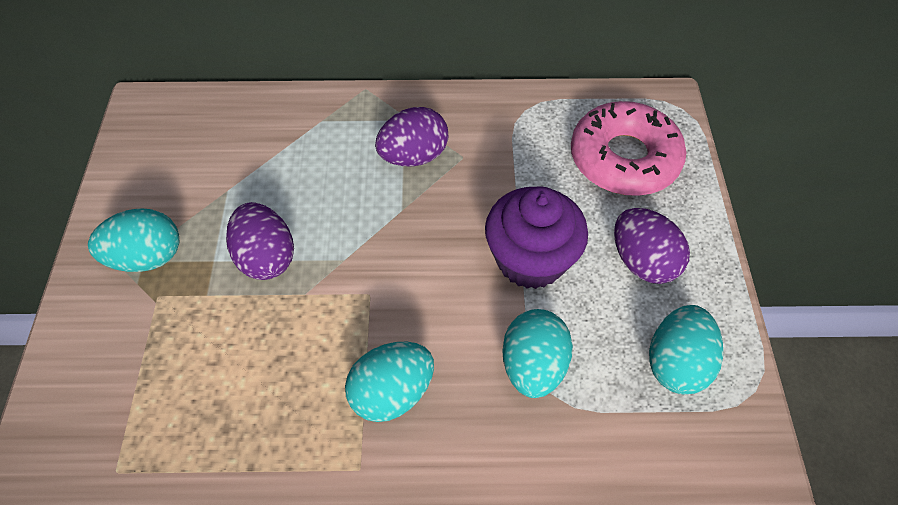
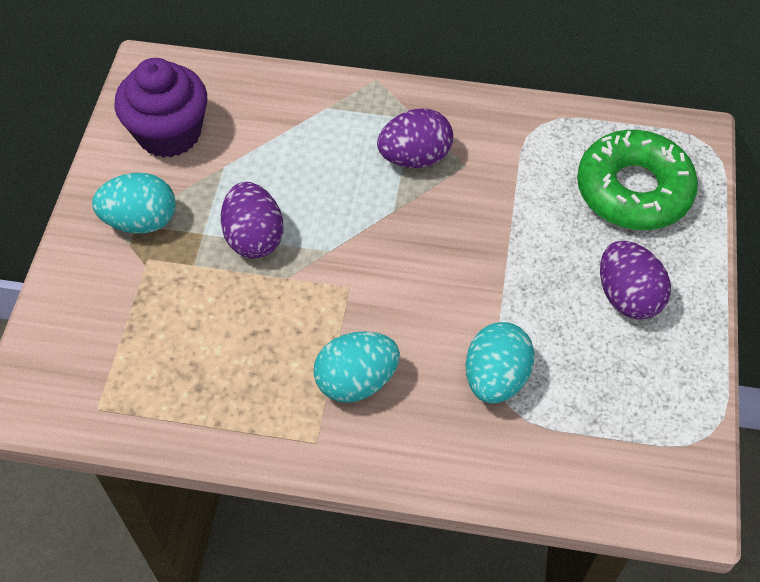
camera: 10 degrees right, 0 degrees up
purple cupcake [485,187,588,289] -> purple cupcake moved to [114,58,207,158]
pink donut [571,101,686,196] -> green donut [577,130,698,230]
turquoise egg [649,305,723,394] -> none

